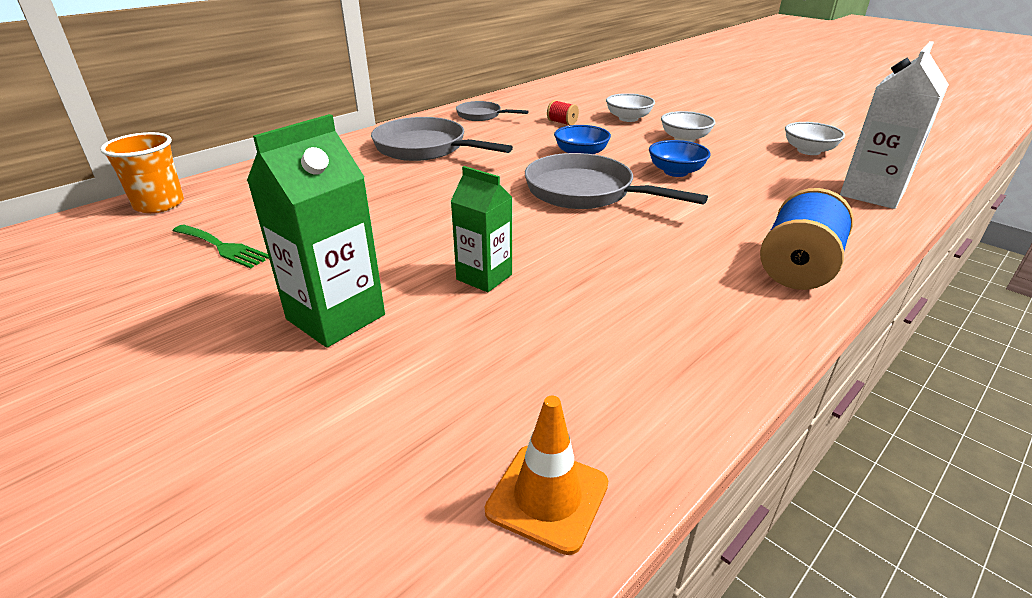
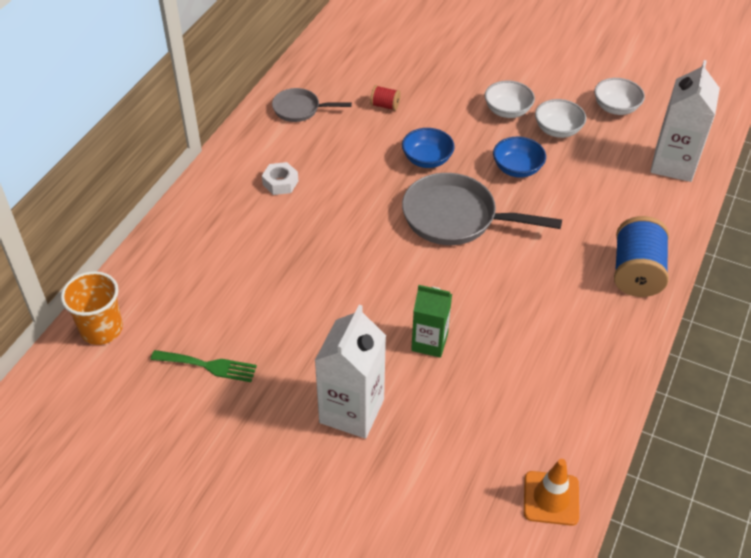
camera: 20 degrees left, 15 degrees up
green carton [247,114,385,348] -> white carton [315,305,386,439]
grey pan [371,117,513,161] -> white nut [262,162,298,195]
white bowl [606,93,655,122] -> white bowl moved to [535,99,586,138]

